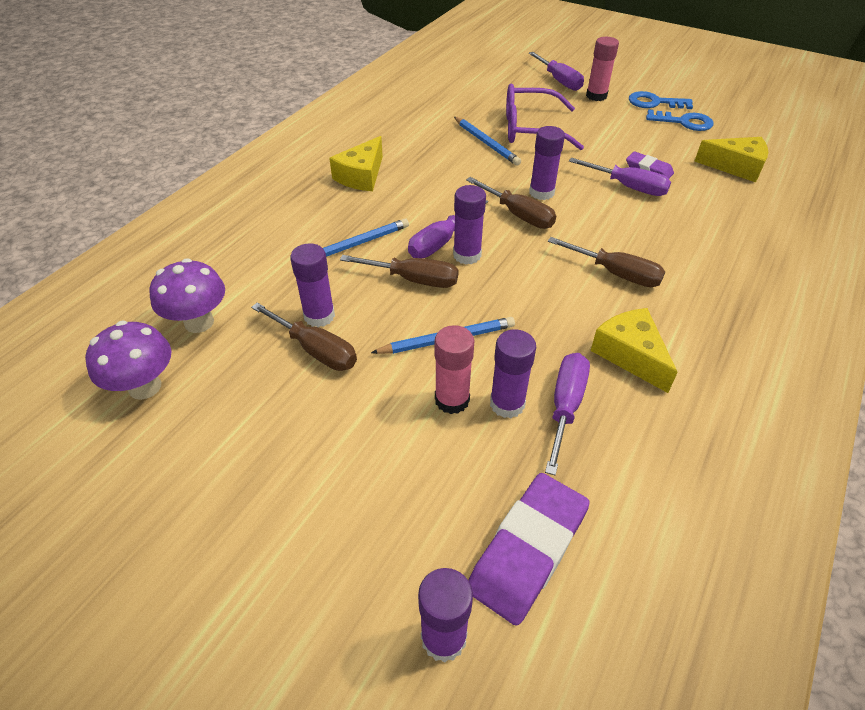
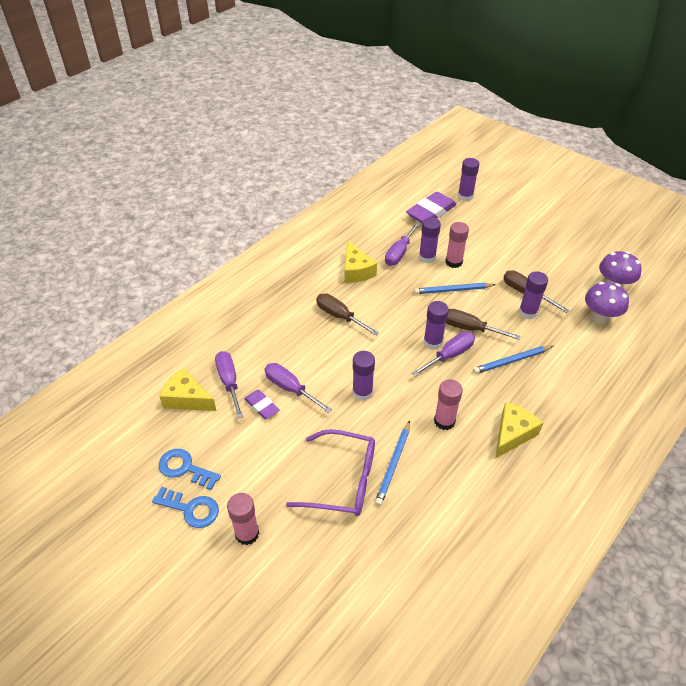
camera: 170 degrees left, 0 degrees up
blue pencil [454,117,521,166] -> blue pencil turned 135 degrees counterclockwise [375,421,410,506]
brown screwdriver [466,177,556,229] -> none
purple screwdriver [529,52,584,91] -> purple screwdriver moved to [215,351,243,418]
none -> pink glue stick [434,379,463,430]

